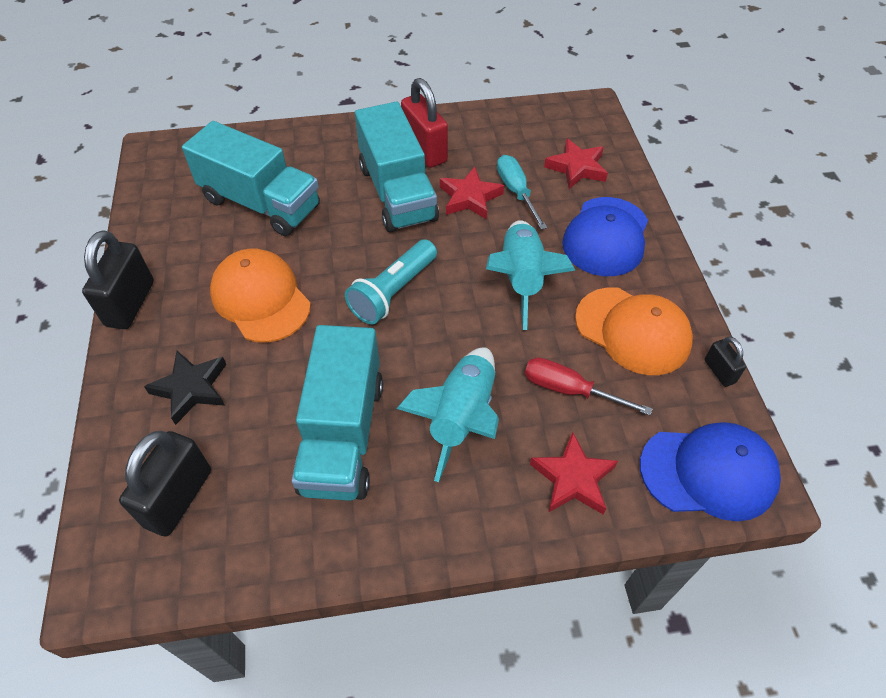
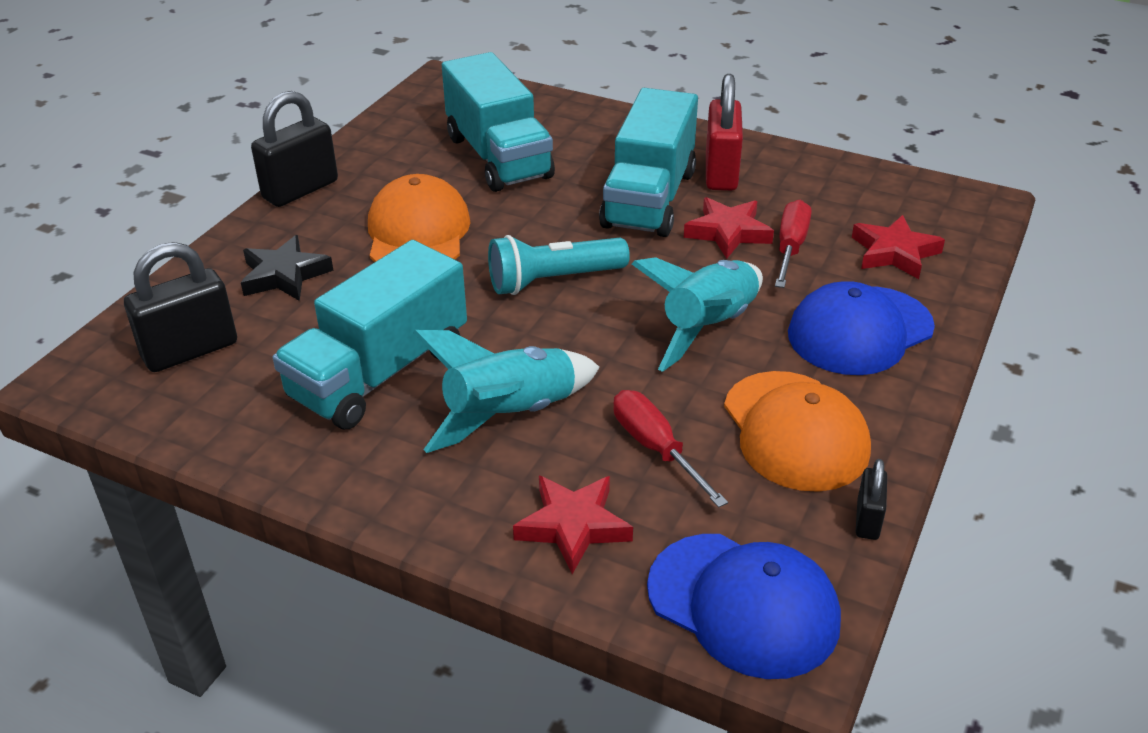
camera: 35 degrees right, 15 degrees down
turquoise screwdriver [497,155,547,230] -> red screwdriver [775,200,811,288]

